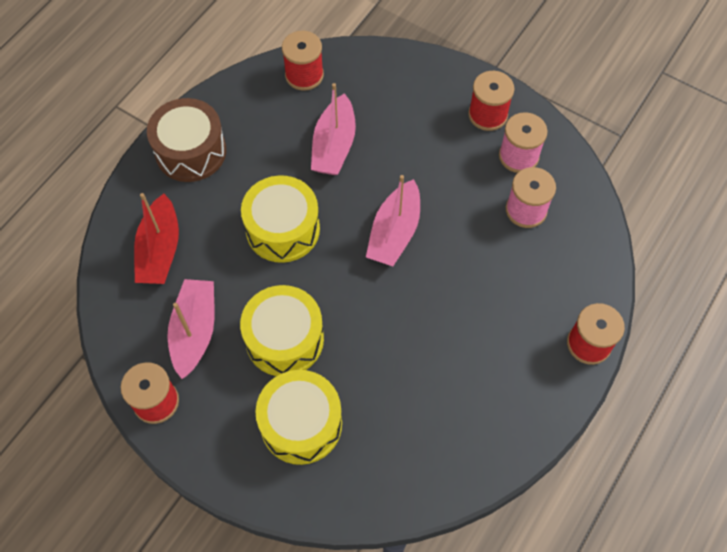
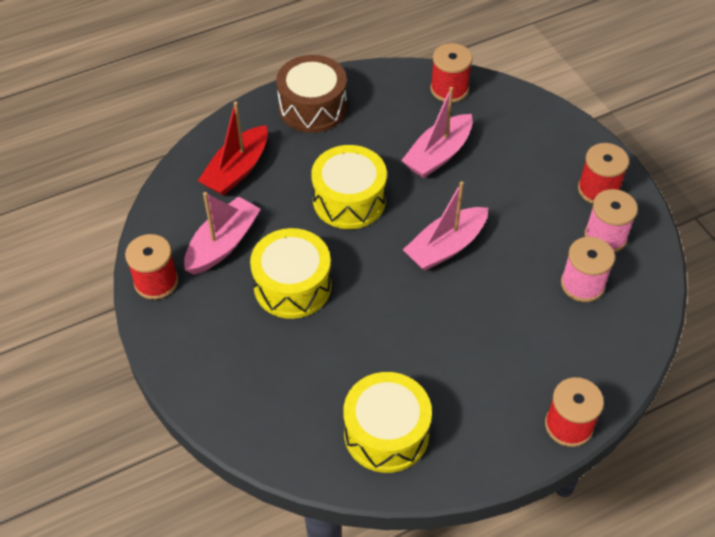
camera: 30 degrees right, 10 degrees down
yellow drum [255,370,342,465] -> yellow drum moved to [343,372,432,473]

